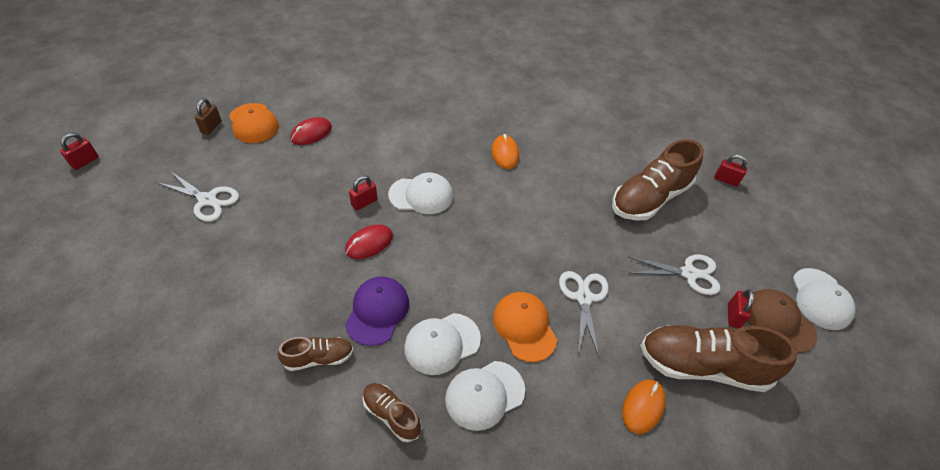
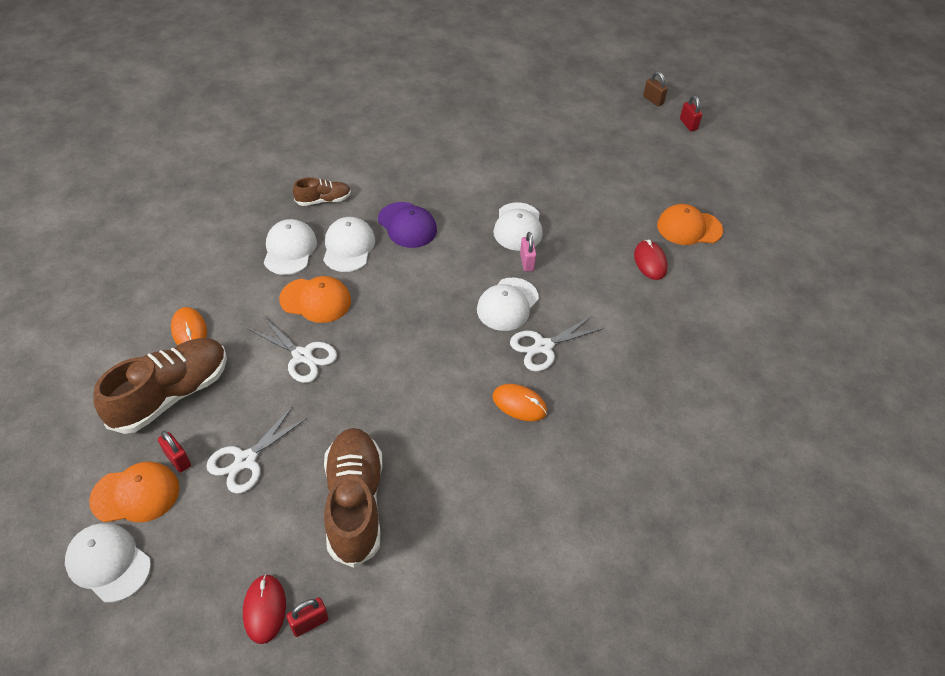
camera: 125 degrees right, 0 degrees up
white scissors [156,171,239,222] -> white scissors moved to [510,315,604,372]
brown padlock [195,98,221,135] -> brown padlock moved to [643,72,668,106]
brown shoe [278,337,354,371] -> none
red mouse [345,224,393,259] -> red mouse moved to [243,574,286,644]
red padlock [349,176,377,211] -> pink padlock [520,232,536,271]
brown cap [747,289,817,353] -> orange cap [89,462,179,522]
none -> white cap [493,202,543,251]

